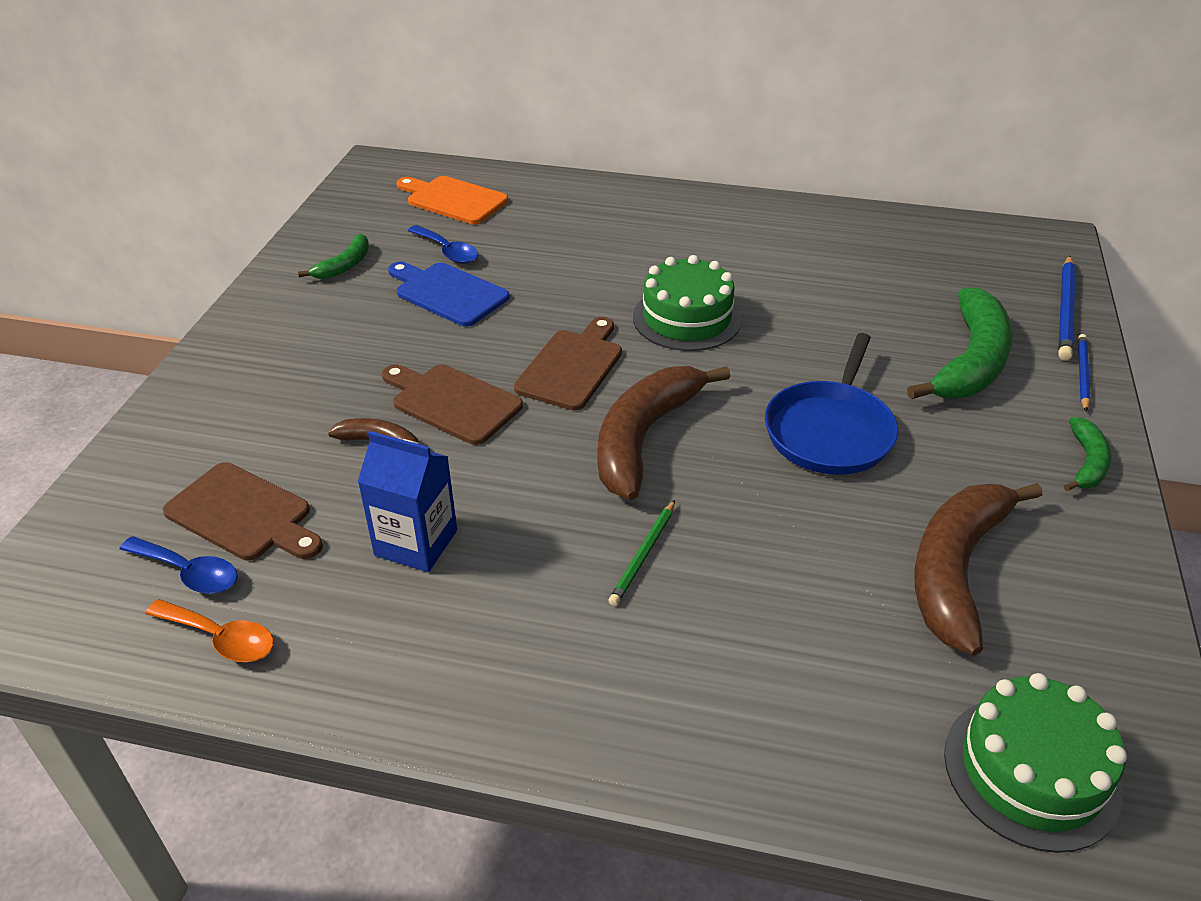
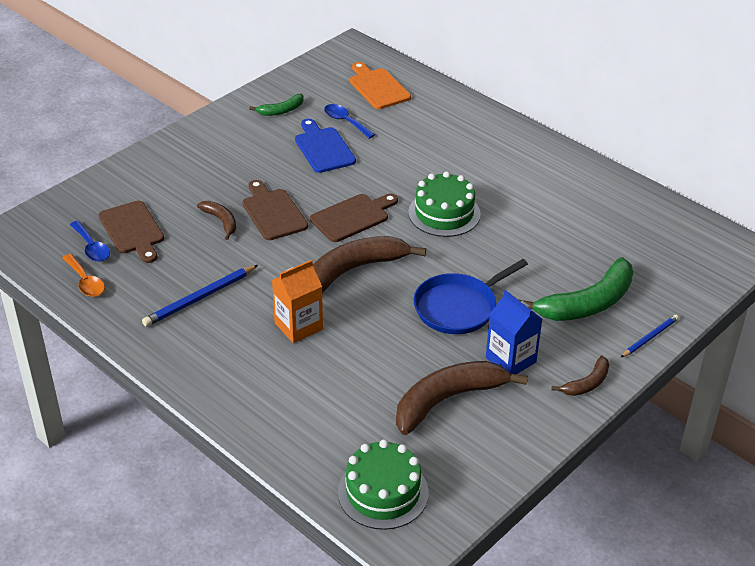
camera: 30 degrees right, 0 degrees up
blue carton [358,431,457,572] -> blue carton moved to [486,290,542,374]
blue spoon [408,225,479,264] -> blue spoon turned 150 degrees clockwise [324,104,375,139]
green pencil [608,500,675,606] -> orange carton [272,260,323,343]
blue pencil [1058,255,1076,361] -> blue pencil moved to [142,265,258,327]
green banana [1064,417,1111,491] -> brown banana [552,356,609,396]

